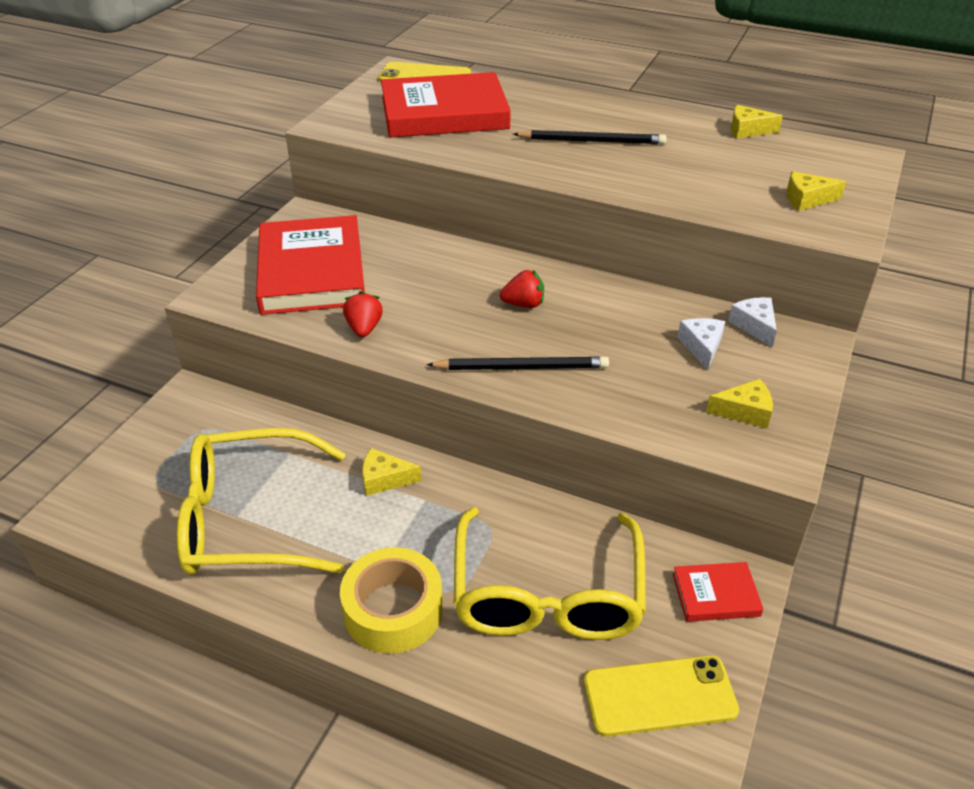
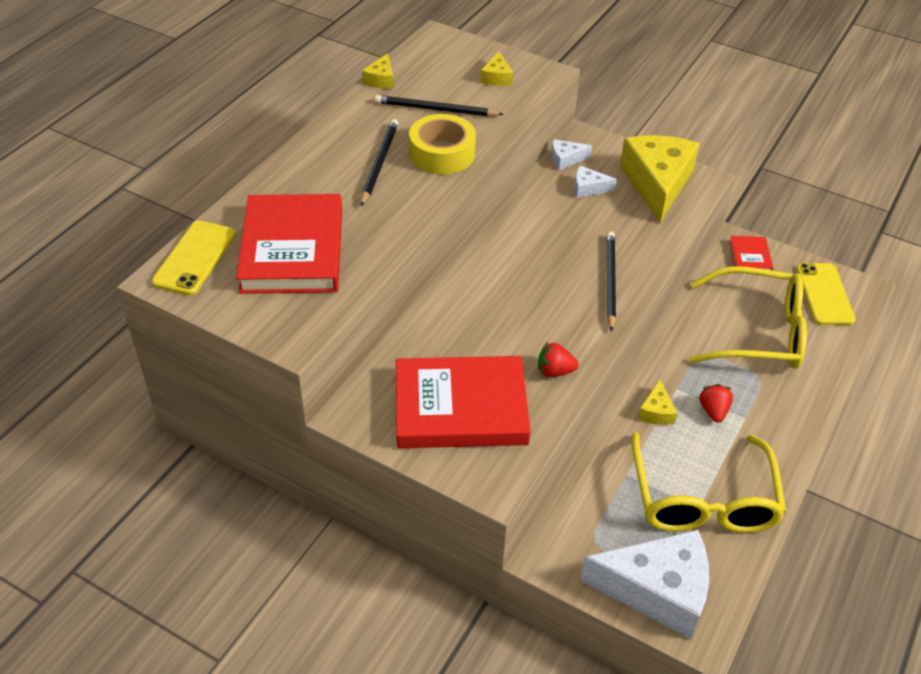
camera: 85 degrees left, 5 degrees up
yellow tape [340,547,443,654] -> yellow tape moved to [409,114,476,175]
red strawberry [500,270,544,308] -> red strawberry moved to [699,384,733,423]
yellow cheese [706,379,773,428] -> yellow cheese [620,135,700,223], size x2.30
none -> black pencil [374,95,504,117]
none -> white cheese [580,530,709,639]

